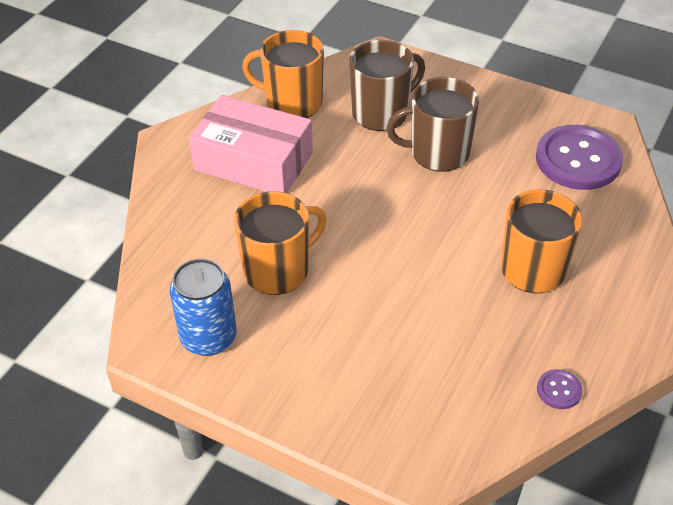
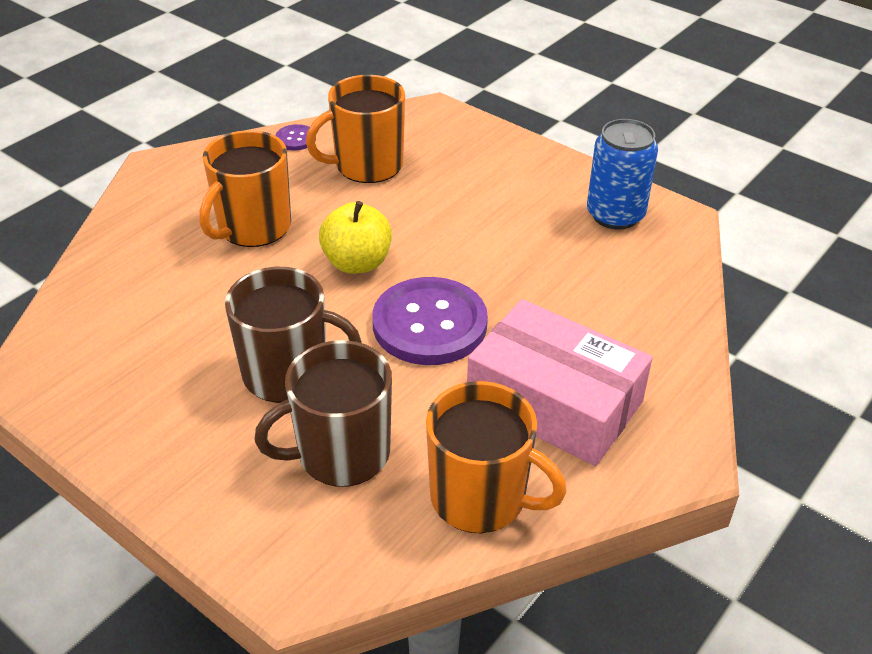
camera: 170 degrees left, 5 degrees down
orange mug [234,191,327,295] -> orange mug moved to [306,75,405,183]
purple button [536,125,623,190] -> purple button moved to [372,277,488,365]
none -> yellow apple [319,201,392,274]

